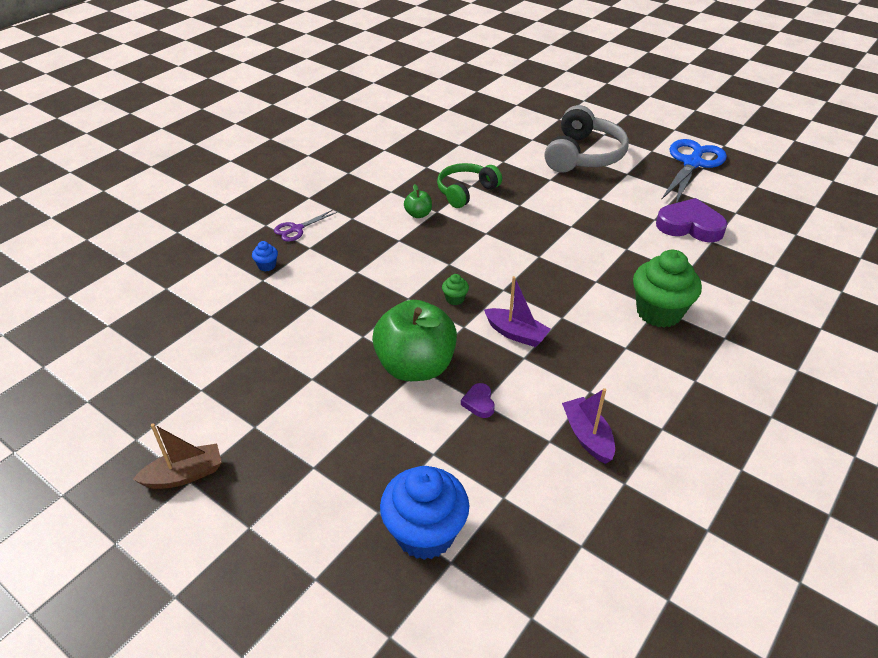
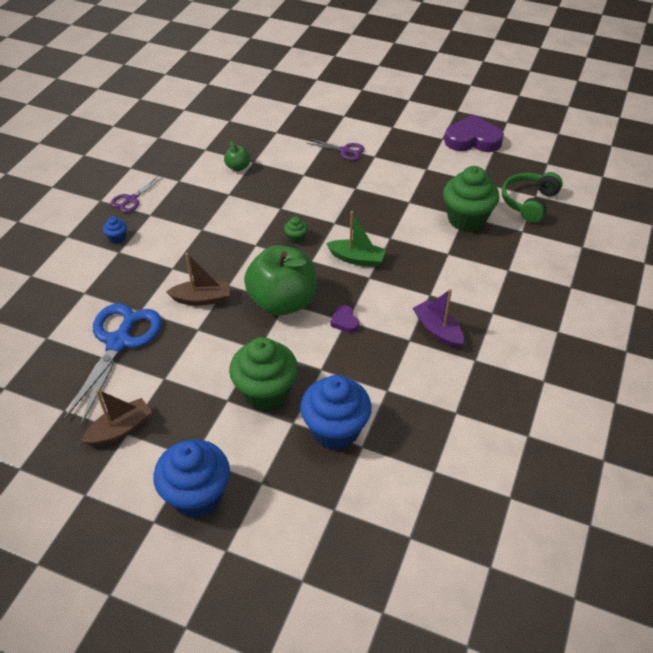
camera: 15 degrees left, 5 degrees up
green headphones [437,163,502,208] -> green headphones moved to [502,172,563,223]
purple boat [484,276,551,347] -> green boat [326,211,386,267]
grey headphones [544,105,629,173] -> none
blue scissors [661,139,727,203] -> blue scissors moved to [63,303,162,426]
none -> blue cupcake [153,439,230,518]
none -> brown boat [166,253,230,306]
none -> green cupcake [229,337,298,411]
none -> purple scissors [307,139,364,161]

